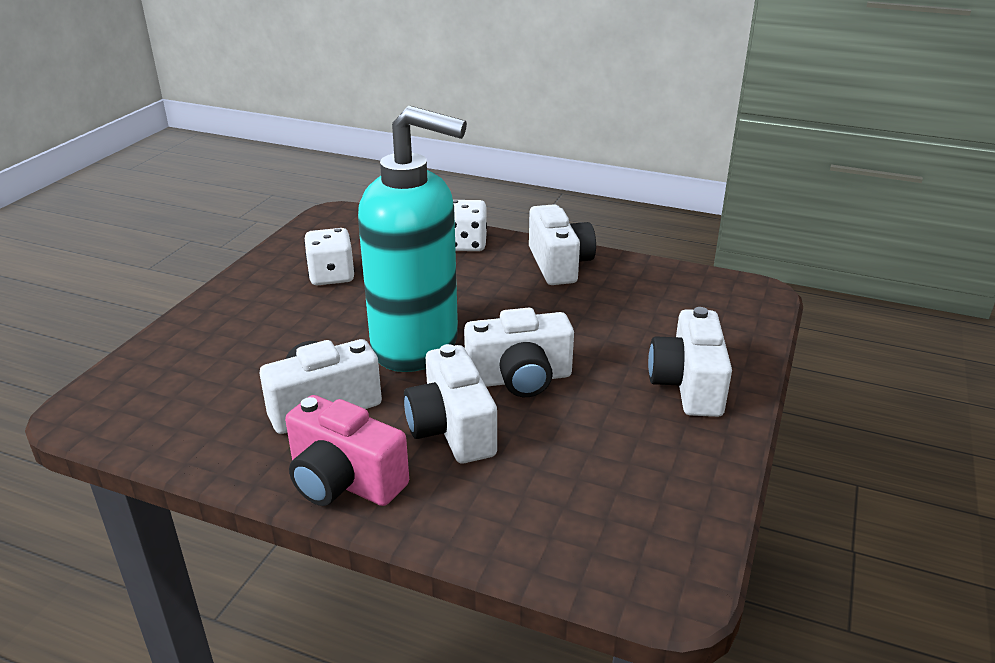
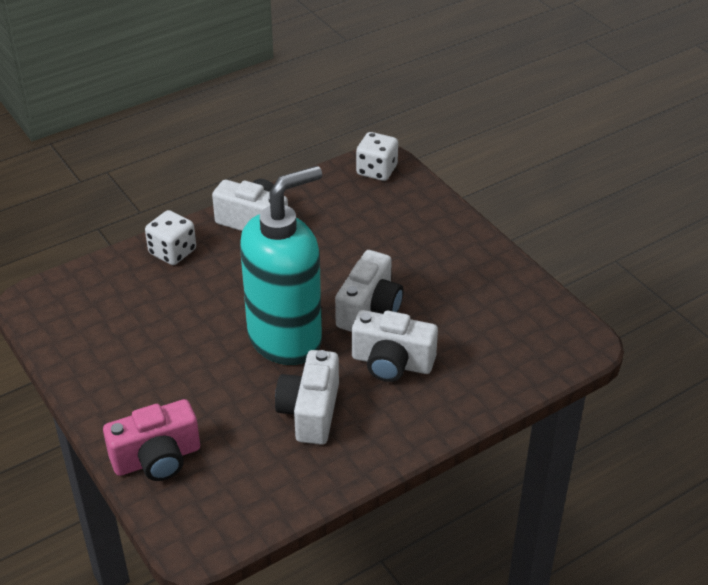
camera: 55 degrees left, 10 degrees up
pink camera [285,395,409,506] -> pink camera moved to [103,399,200,481]
white dice [304,228,355,285] -> white dice moved to [356,132,398,181]
white camera [648,307,732,417] -> none

